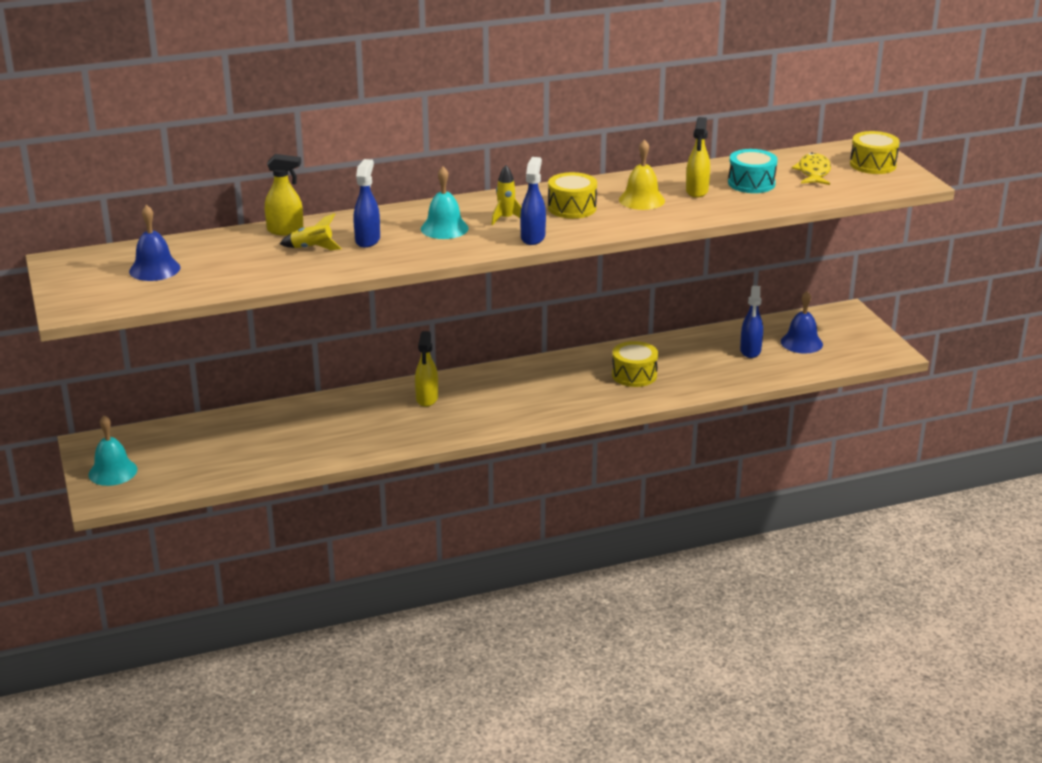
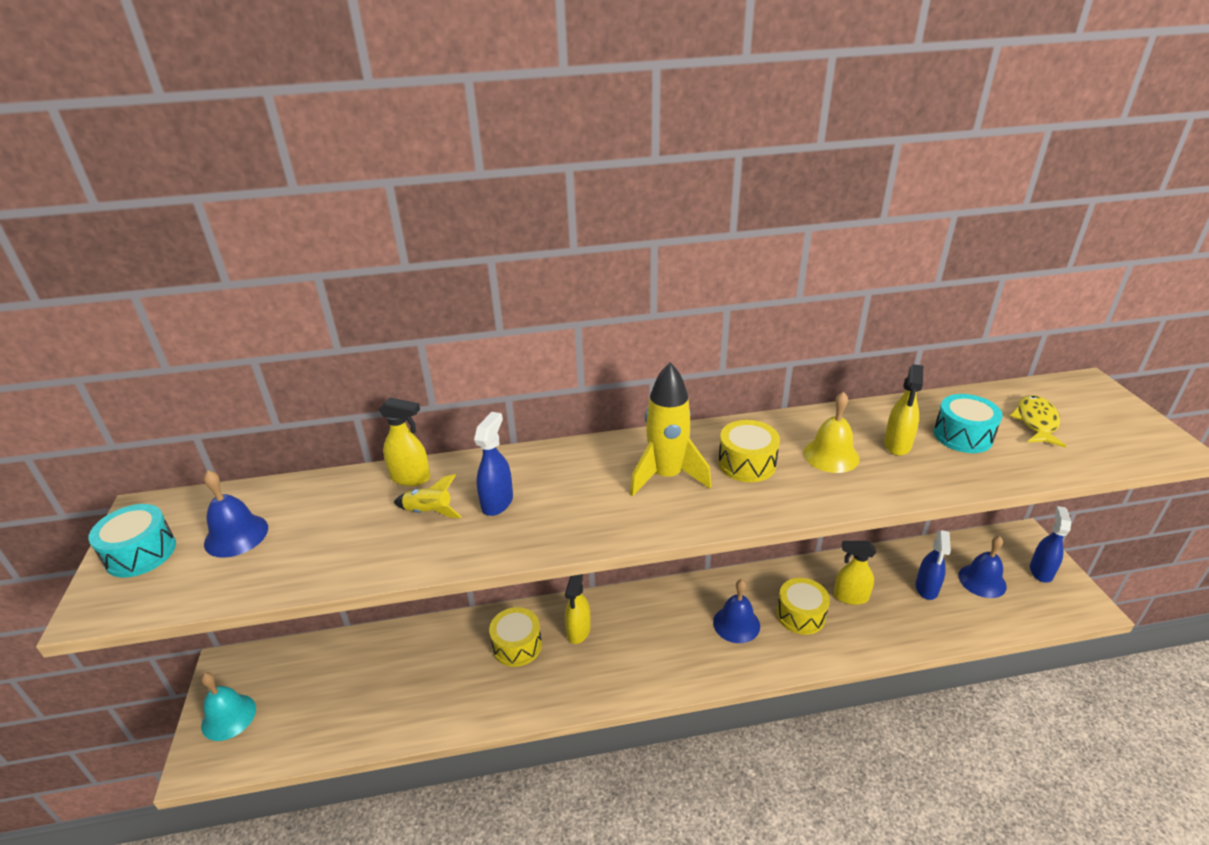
camera: 10 degrees right, 5 degrees up
turquoise bell [421,167,469,239] -> none
yellow rocket [491,165,522,225] -> yellow rocket [630,362,712,496], size x1.93
blue spray bottle [520,157,546,245] -> blue spray bottle moved to [1030,506,1071,583]
yellow drum [850,131,900,174] -> yellow drum moved to [489,607,542,667]
none -> turquoise drum [88,504,176,578]
none -> blue bell [713,579,760,643]
none -> yellow spray bottle [834,541,876,605]

